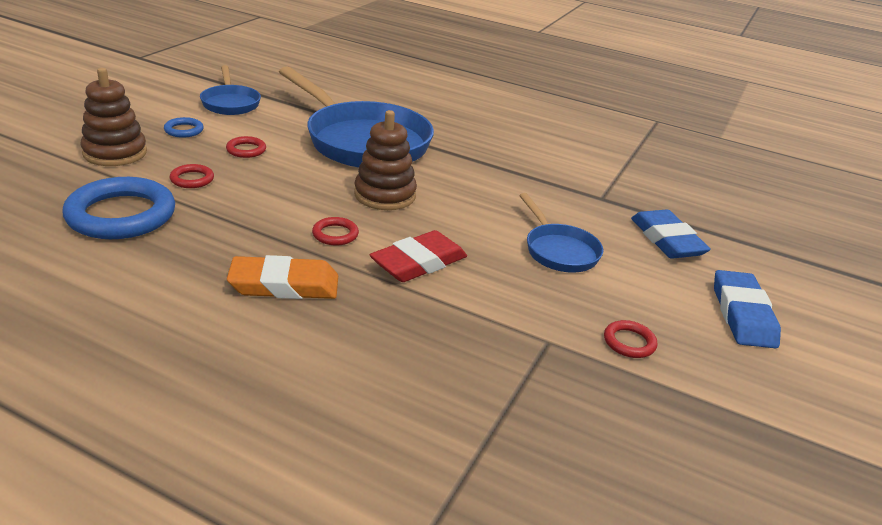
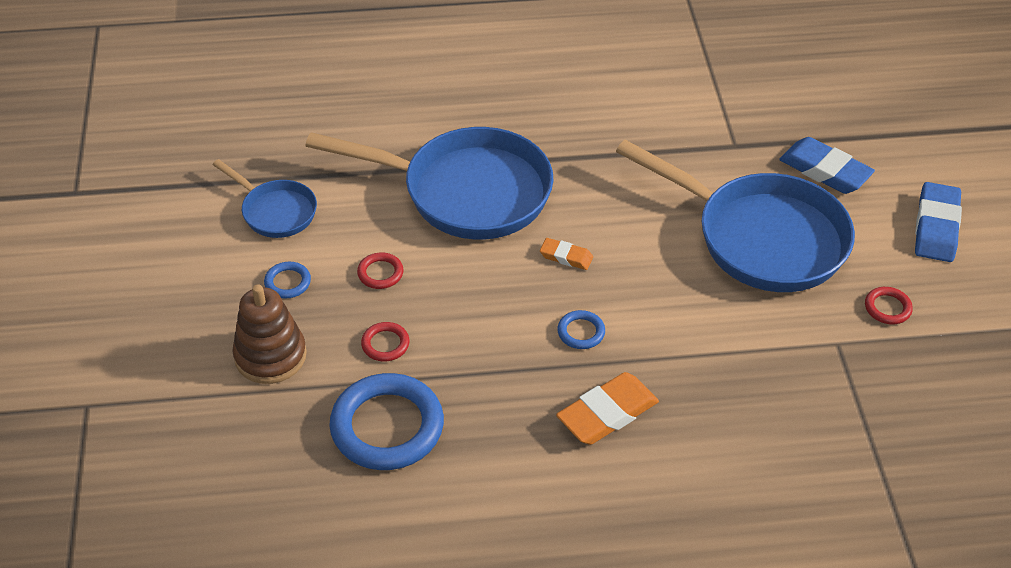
camera: 30 degrees left, 15 degrees up
red ring [312,217,359,245] -> blue ring [557,310,605,349]
brown stacking toy [354,110,417,210] -> orange eraser [540,238,593,270]
red eraser [370,230,467,282] -> none
blue pan [519,193,603,272] -> blue pan [616,140,855,292], size x1.99
blue eraser [714,270,781,348] -> blue eraser turned 45 degrees clockwise [915,182,962,262]

